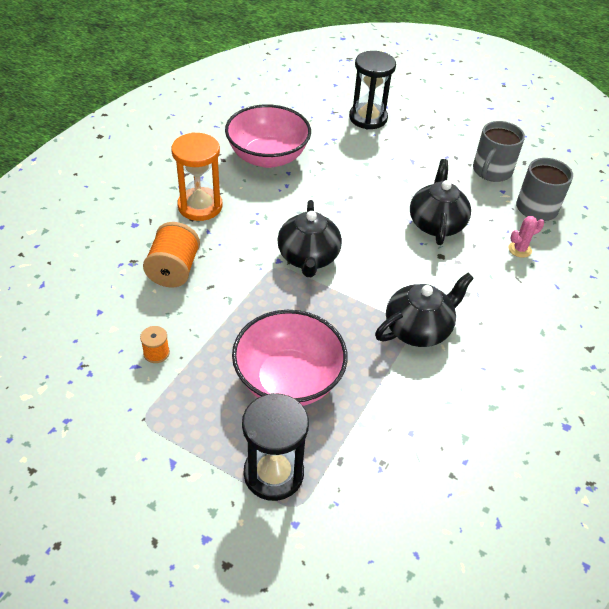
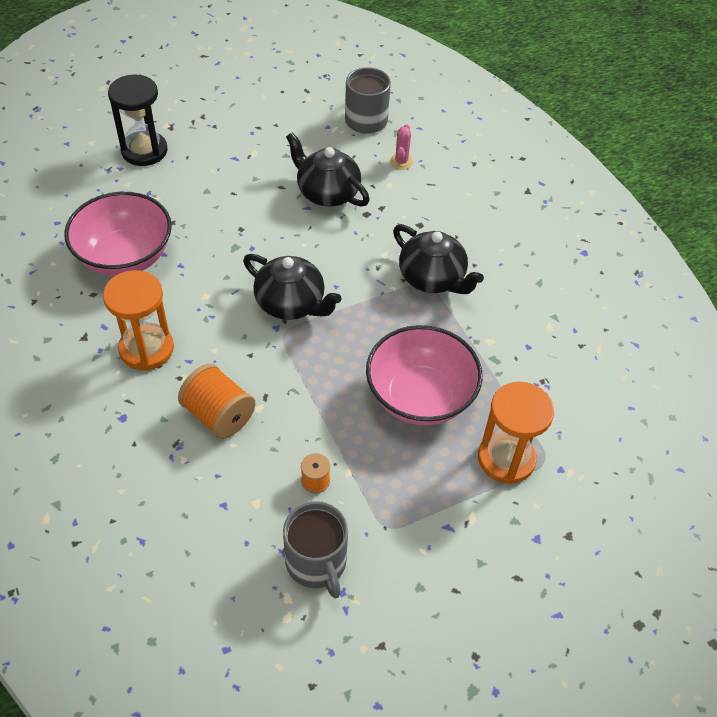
camera: 55 degrees left, 5 degrees up
black hourglass [242,393,309,501] -> orange hourglass [478,382,554,484]
black teapot [375,273,474,347] -> black teapot turned 135 degrees clockwise [393,224,484,294]
grey mug [473,121,525,182] -> grey mug moved to [283,501,348,598]

